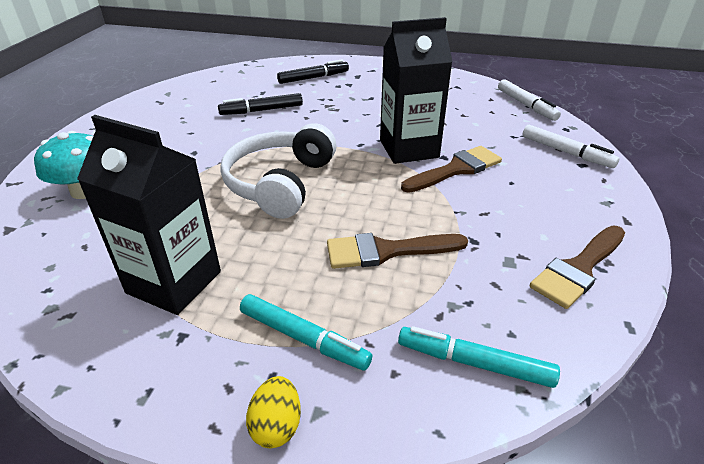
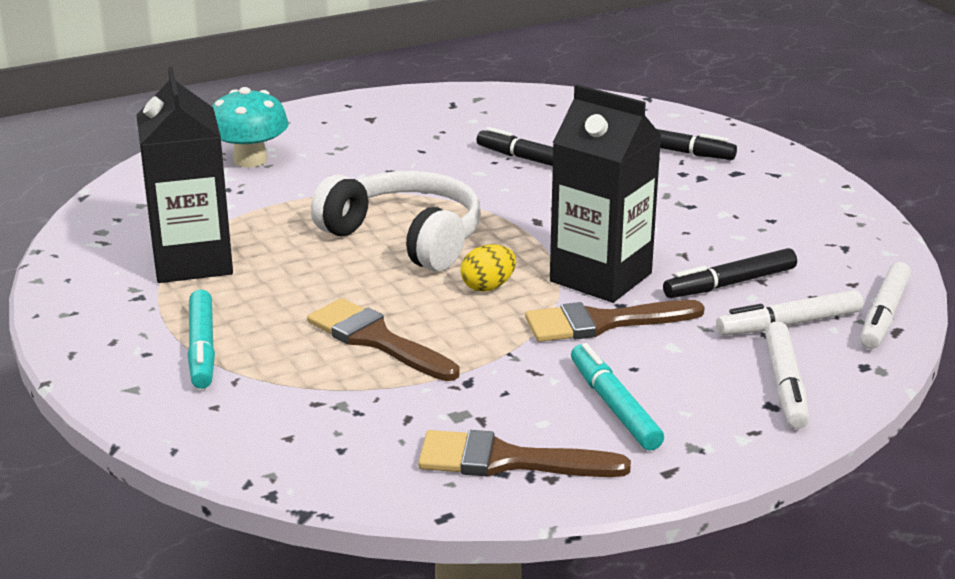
camera: 50 degrees right, 10 degrees down
white headphones [220,123,337,219] -> white headphones turned 60 degrees clockwise [311,171,481,272]
yellow egg [246,376,301,448] -> yellow egg moved to [460,245,516,292]
turquoise marker [398,326,560,388] -> turquoise marker moved to [571,343,664,450]
brown brush [401,146,502,193] -> brown brush turned 150 degrees clockwise [525,300,705,342]
none -> black marker [663,248,797,298]
none -> white marker [716,290,863,336]

